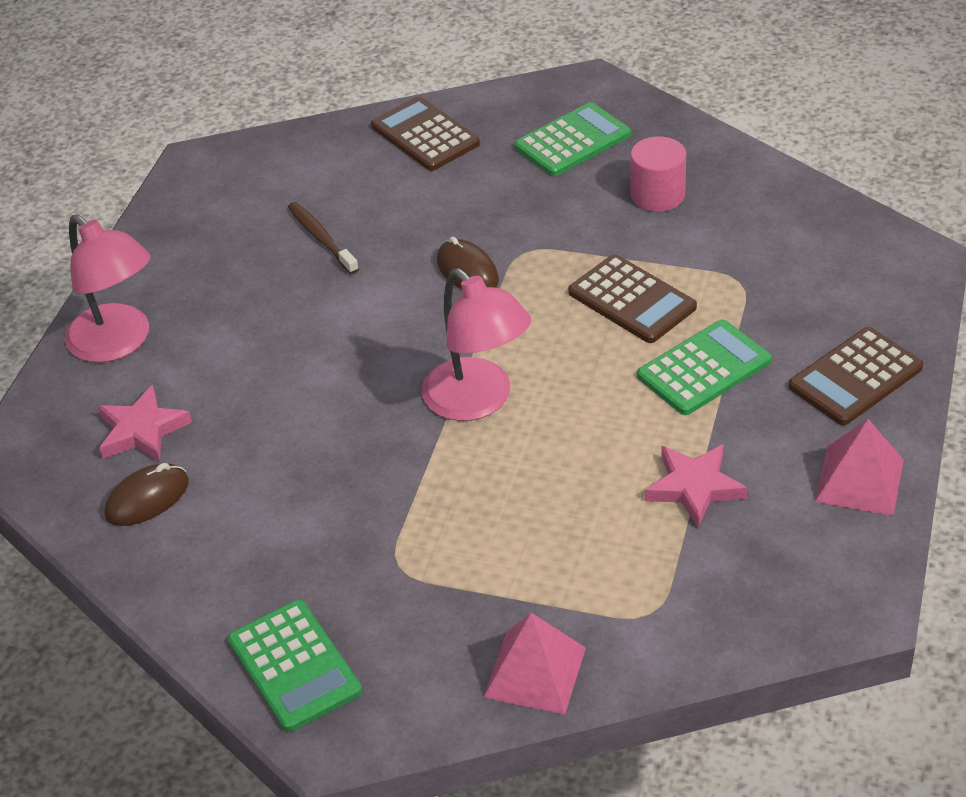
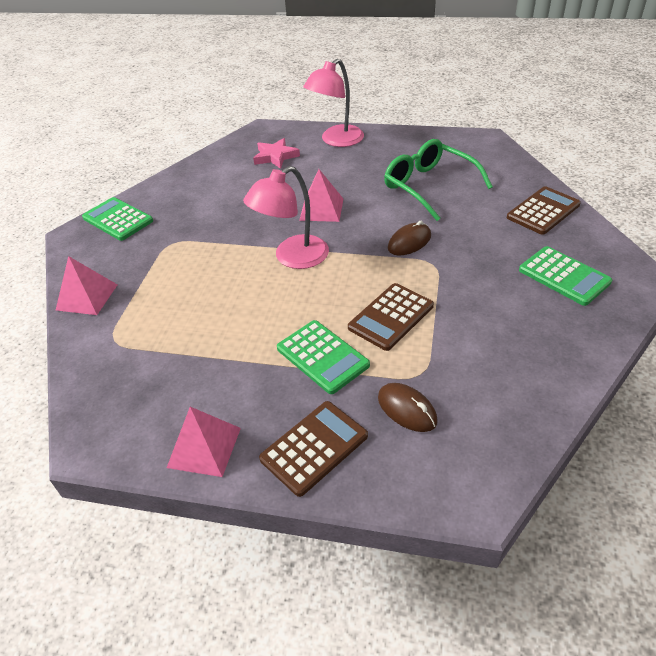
camera: 85 degrees right, 0 degrees up
brown mouse [104,463,189,526] -> brown mouse moved to [378,383,438,432]
green calculator [228,600,362,732] -> green calculator turned 75 degrees clockwise [82,197,153,241]
brown toothbrush [288,202,359,274] -> green glasses [384,139,493,221]
pink cylinder [630,136,686,212] -> none
pink star [645,445,747,527] -> none
brown calculator [789,327,923,425] -> brown calculator turned 90 degrees clockwise [259,401,368,497]
none -> pink pyramid [299,169,343,222]

